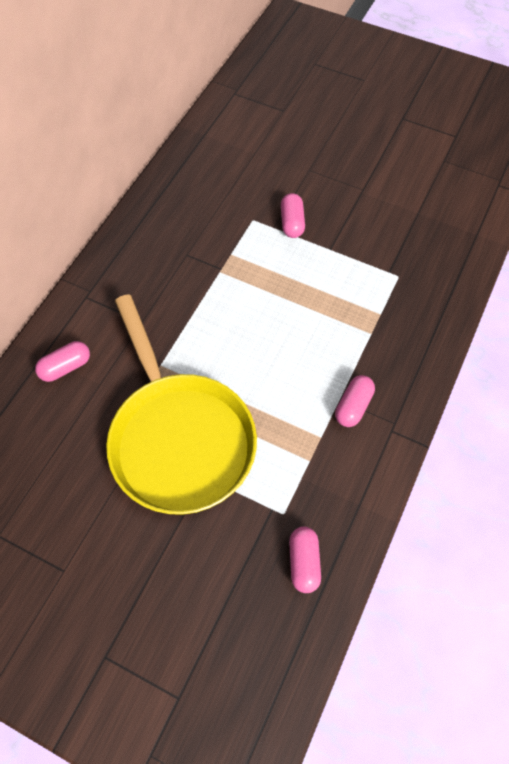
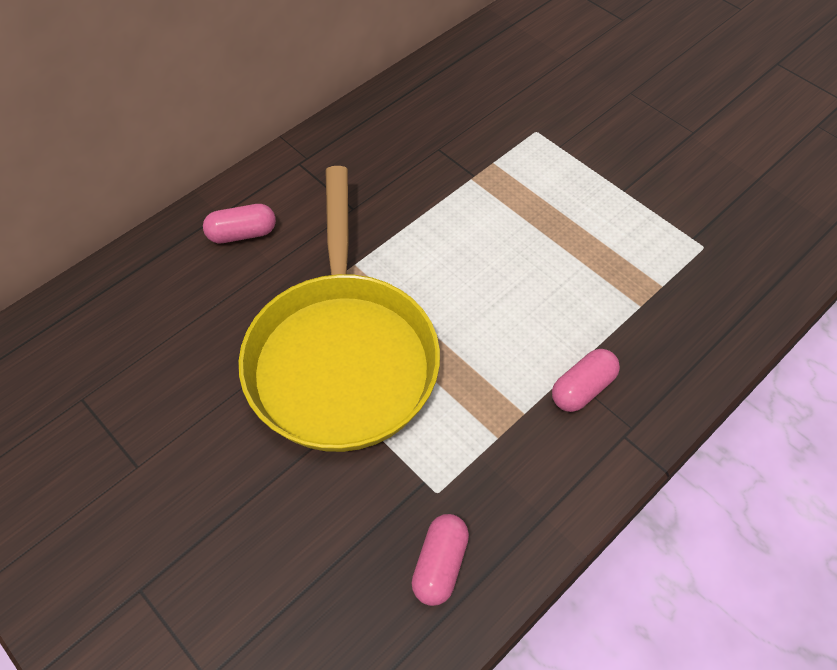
camera: 20 degrees right, 5 degrees down
pink capsule [281,193,305,238] -> none

